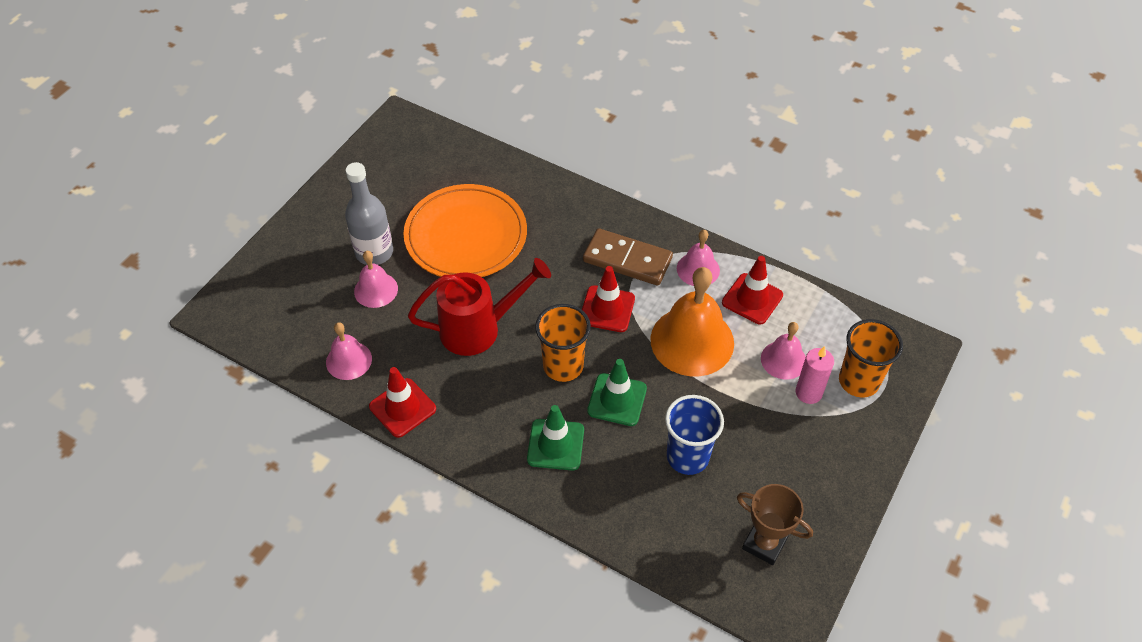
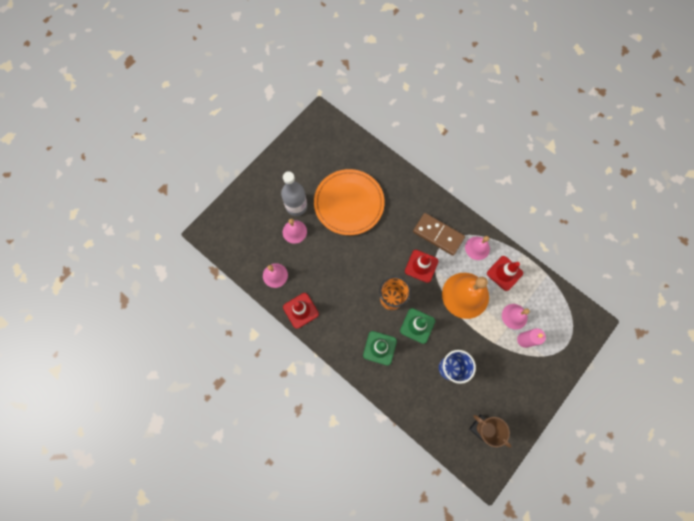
camera: 10 degrees right, 20 degrees up
red watering can [408,258,551,356] -> none
orange cup [839,319,903,397] -> none

